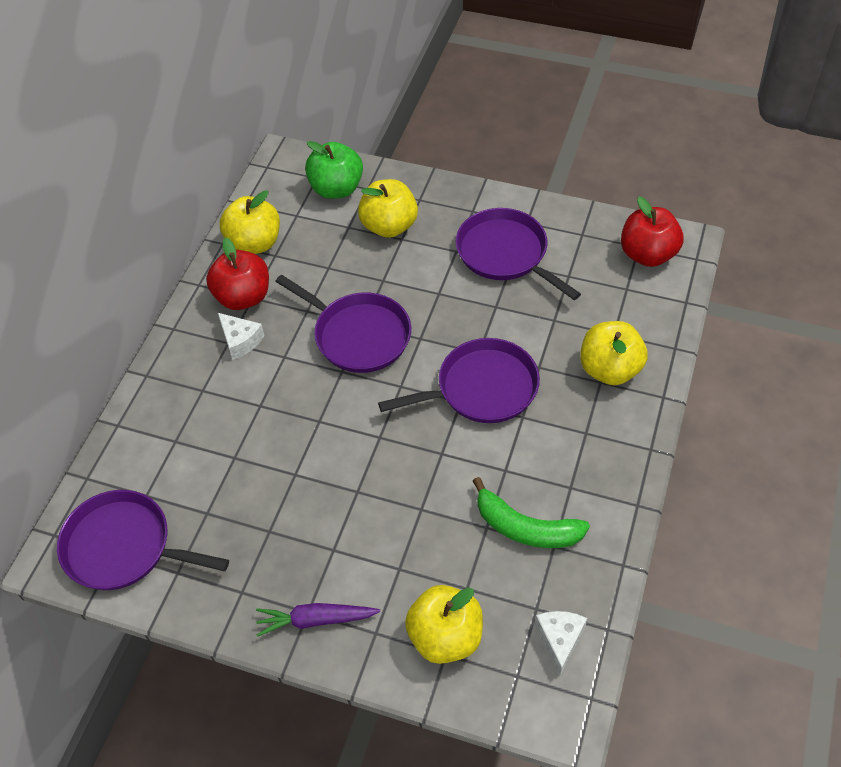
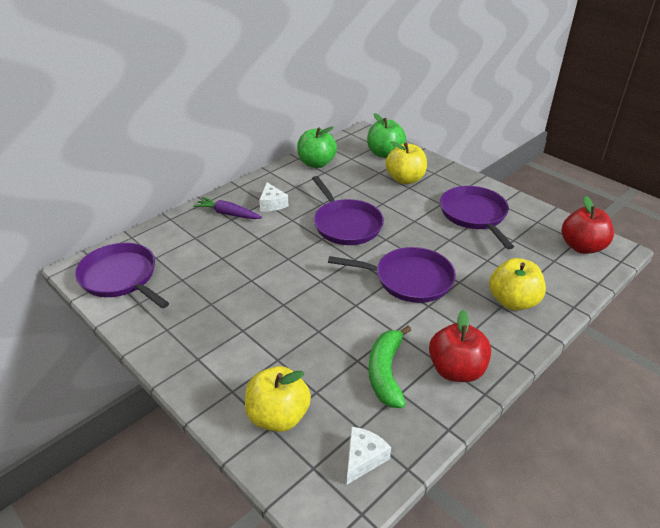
camera: 25 degrees right, 15 degrees down
red apple [206,237,269,310] -> red apple moved to [429,310,491,382]
yellow apple [220,190,280,254] -> green apple [297,127,337,168]
purple carrot [256,603,380,637] -> purple carrot moved to [194,197,262,219]
green banana [473,477,590,548] -> green banana turned 45 degrees clockwise [369,326,411,408]

